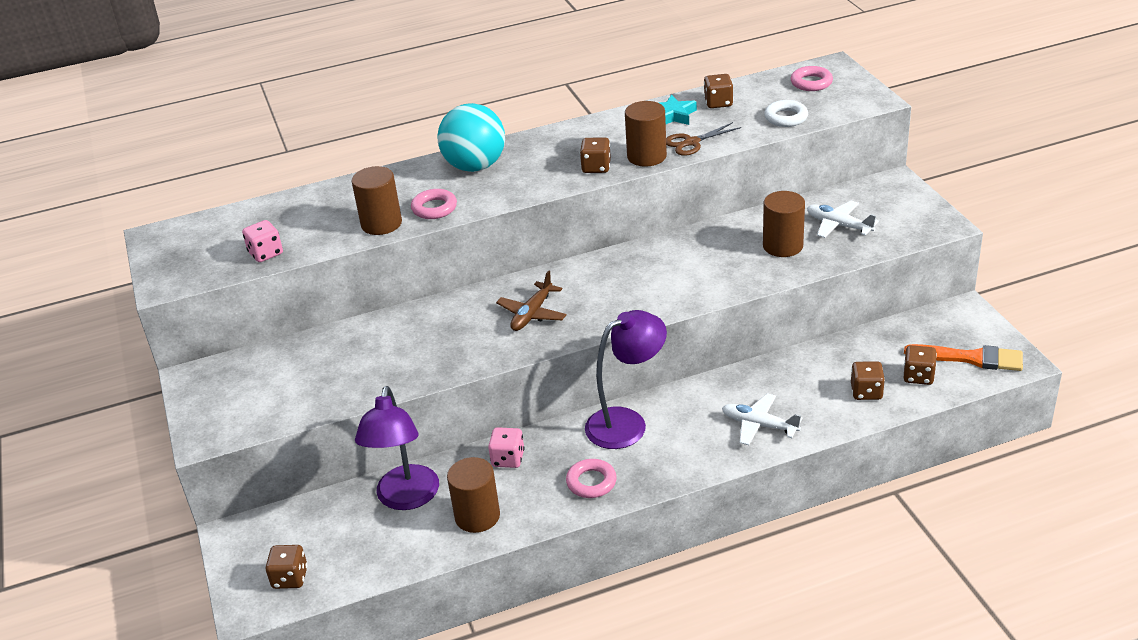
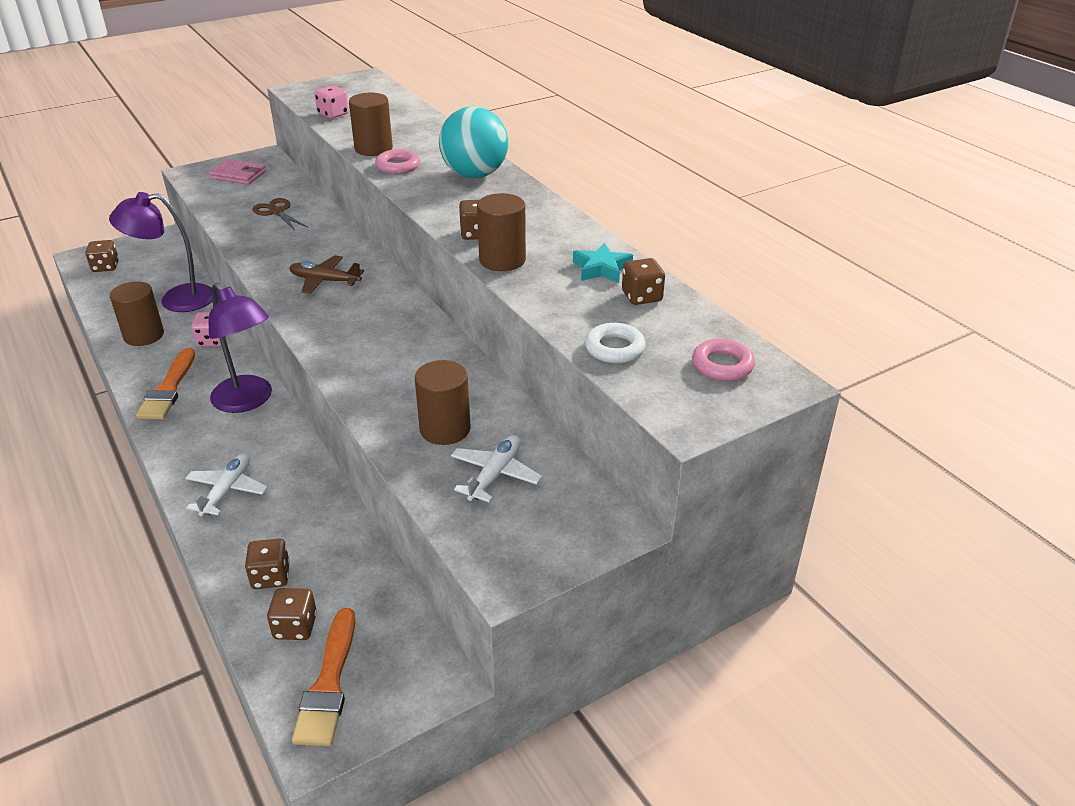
camera: 75 degrees right, 0 degrees up
pink ring [566,459,617,498] -> orange brush [136,348,195,420]
brown scissors [666,122,741,156] -> brown scissors moved to [252,198,308,230]
none -> pink wallet [209,159,266,184]

